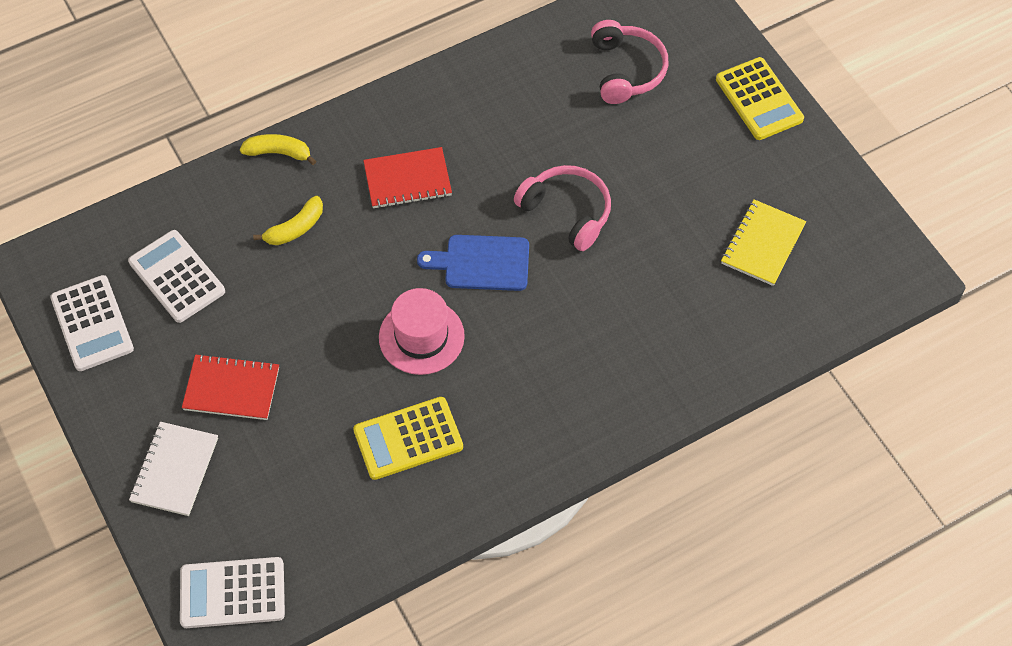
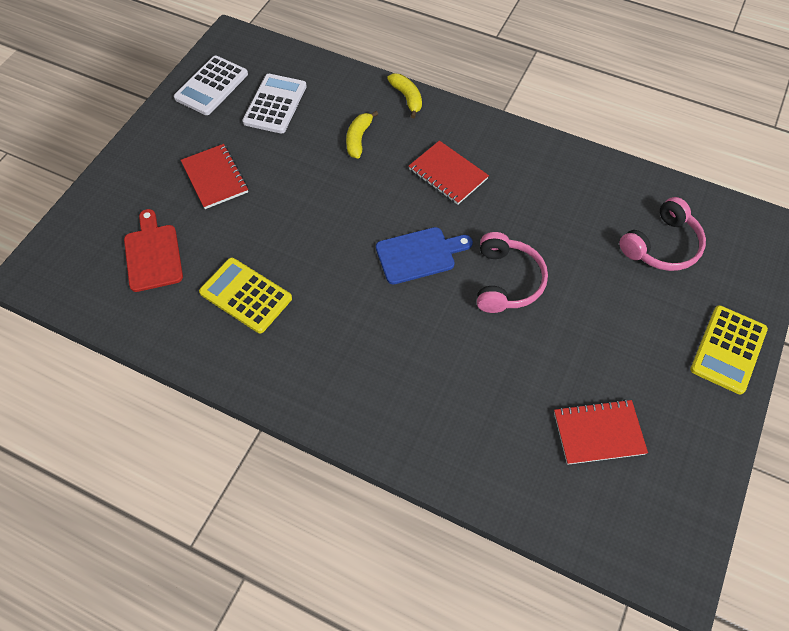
camera: 55 degrees right, 0 degrees up
white notebook [129,422,218,516] -> none
white calculator [180,557,285,628] -> none
yellow banana [253,196,323,245] -> yellow banana turned 90 degrees clockwise [346,111,378,159]
pink hat [379,288,465,375] -> none
blue cutting board [417,235,529,291] -> blue cutting board turned 105 degrees clockwise [376,227,473,284]
yellow notebook [721,199,806,286] -> red notebook [554,399,648,465]
none -> red cutting board [124,209,183,292]

